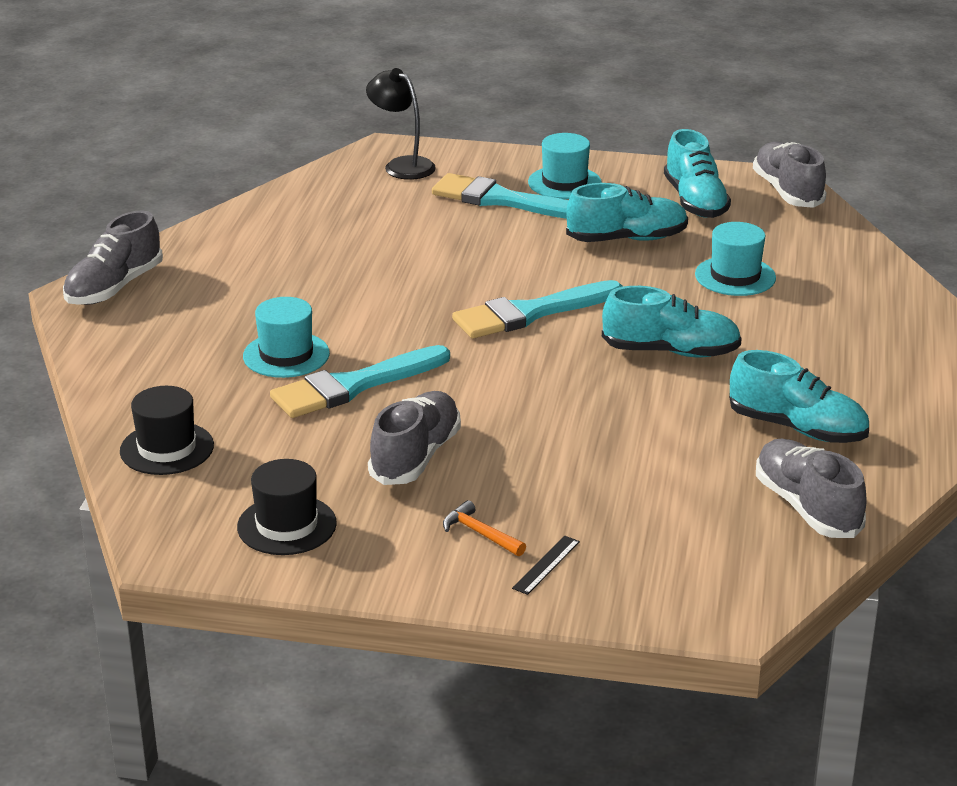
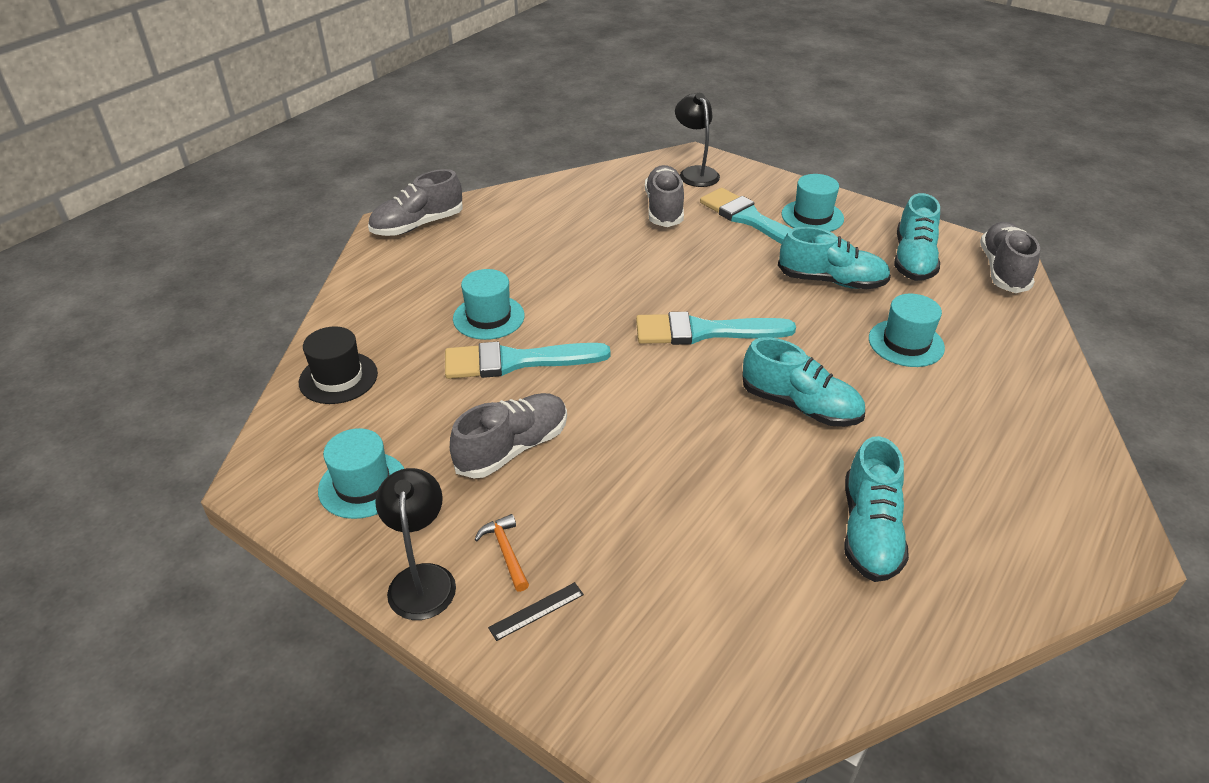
camera: 25 degrees right, 10 degrees up
black hat [237,459,337,555] -> turquoise hat [318,428,404,519]
turquoise shoe [729,350,869,443] -> turquoise shoe turned 45 degrees clockwise [844,436,909,582]
grey shoe [756,439,867,538] -> grey shoe moved to [645,165,684,227]
none -> black lamp [375,468,456,620]

